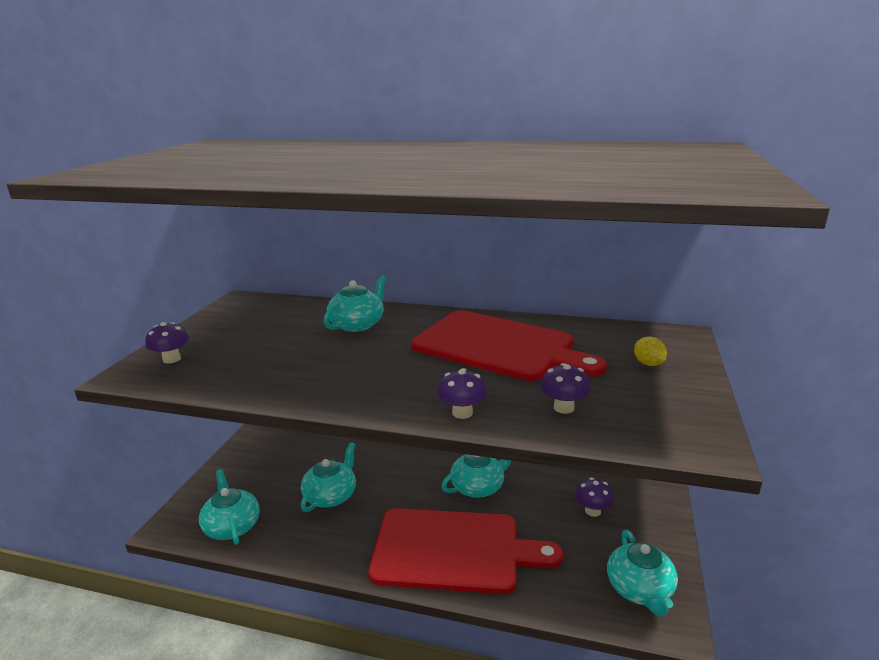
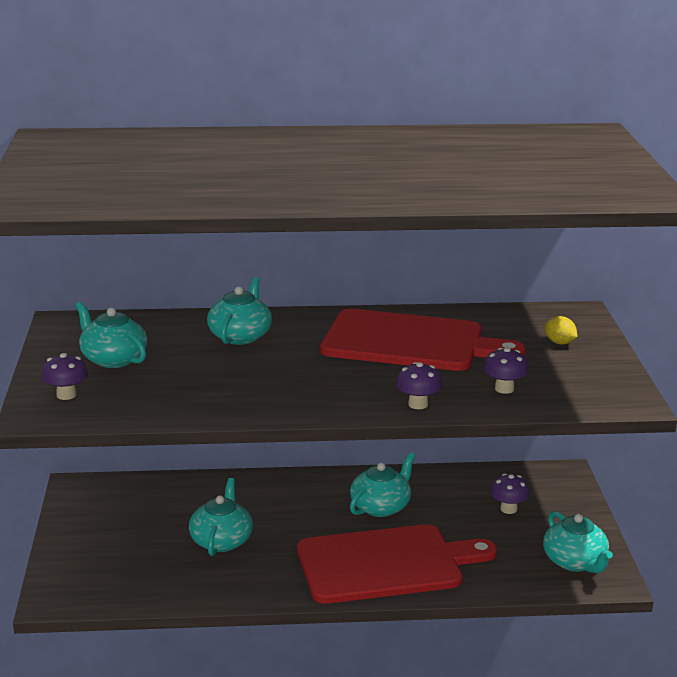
camera: 20 degrees left, 0 degrees up
turquoise teapot [199,469,260,545] -> turquoise teapot moved to [75,302,147,368]

